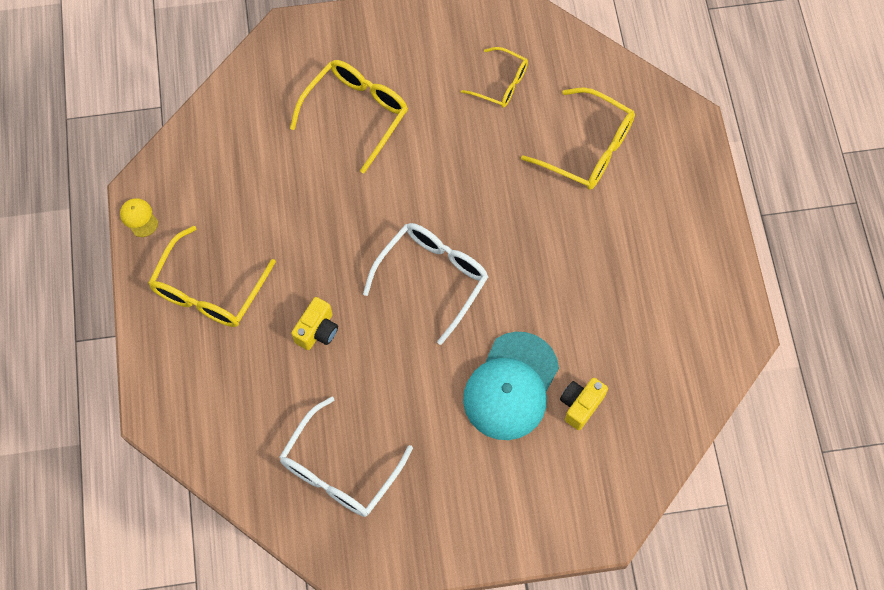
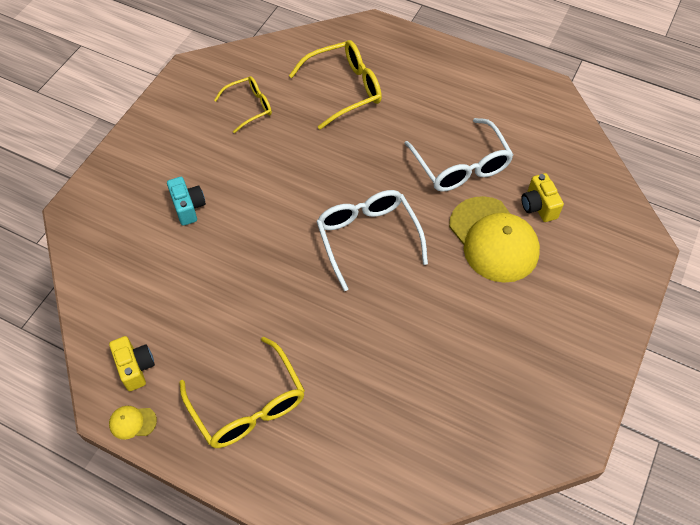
camera: 55 degrees left, 10 degrees down
white glasses [279,397,413,517] -> white glasses moved to [404,118,513,192]
yellow glasses [290,60,408,173] -> turquoise camera [167,177,206,226]
yellow camera [291,297,338,350] -> yellow camera moved to [109,336,155,391]
turquoise cap [463,332,559,440] -> yellow cap [449,196,540,283]

